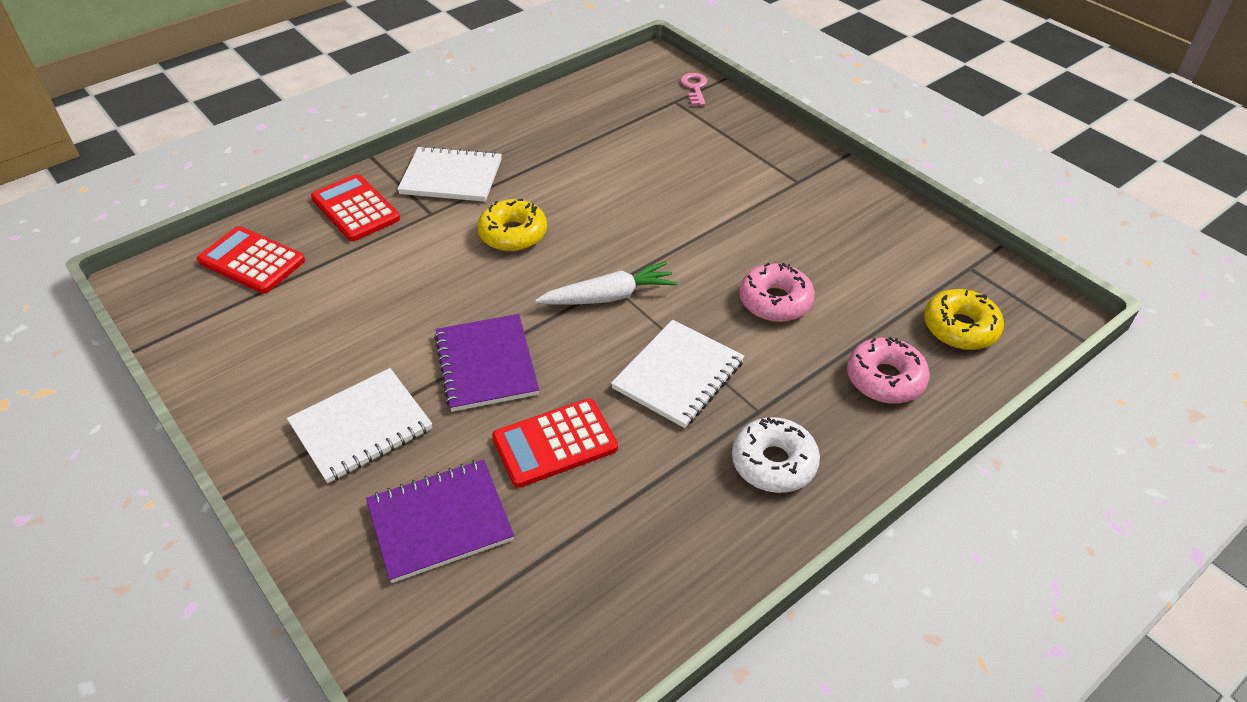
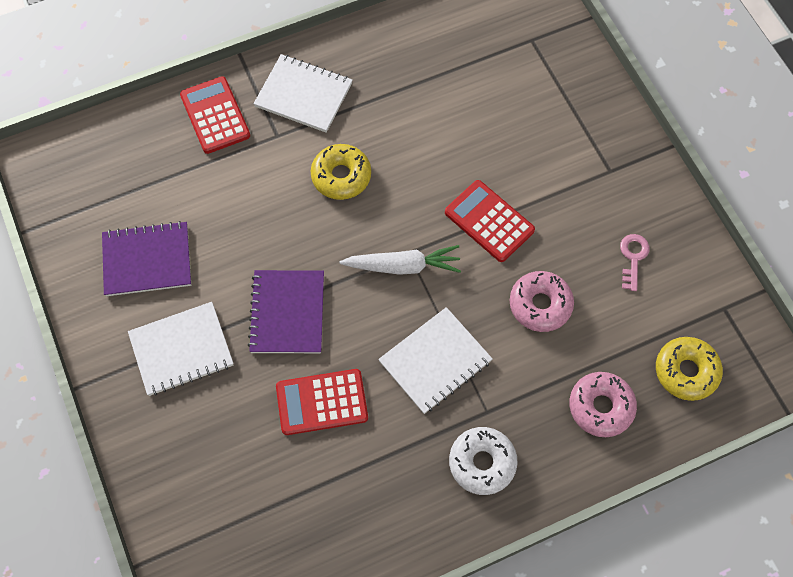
camera: 15 degrees right, 20 degrees up
red calculator [197,226,305,294] -> red calculator moved to [445,180,535,262]
purple notebook [366,459,514,583] -> purple notebook moved to [102,221,191,296]
pink key [680,73,707,106] -> pink key moved to [620,234,650,291]

